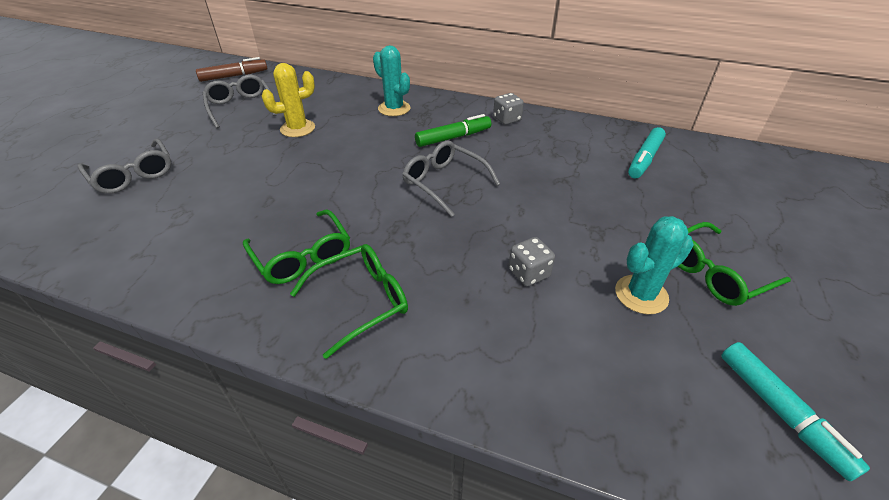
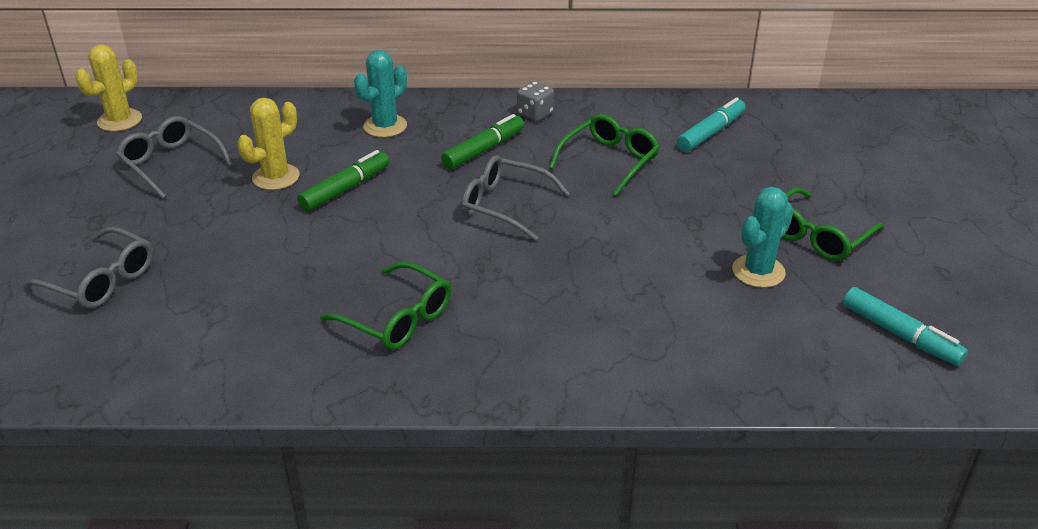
camera: 20 degrees left, 5 degrees down
brown marker [196,57,267,82] -> yellow cactus [75,44,142,132]
green glasses [290,244,408,359] -> green glasses moved to [549,114,660,196]
turquoise cactus [373,45,410,116] -> turquoise cactus turned 75 degrees counterclockwise [354,50,407,138]
grey dice [509,237,555,286] -> none
turquoise marker [628,127,666,179] -> turquoise marker turned 150 degrees counterclockwise [677,97,745,152]
none -> green marker [297,150,389,211]

